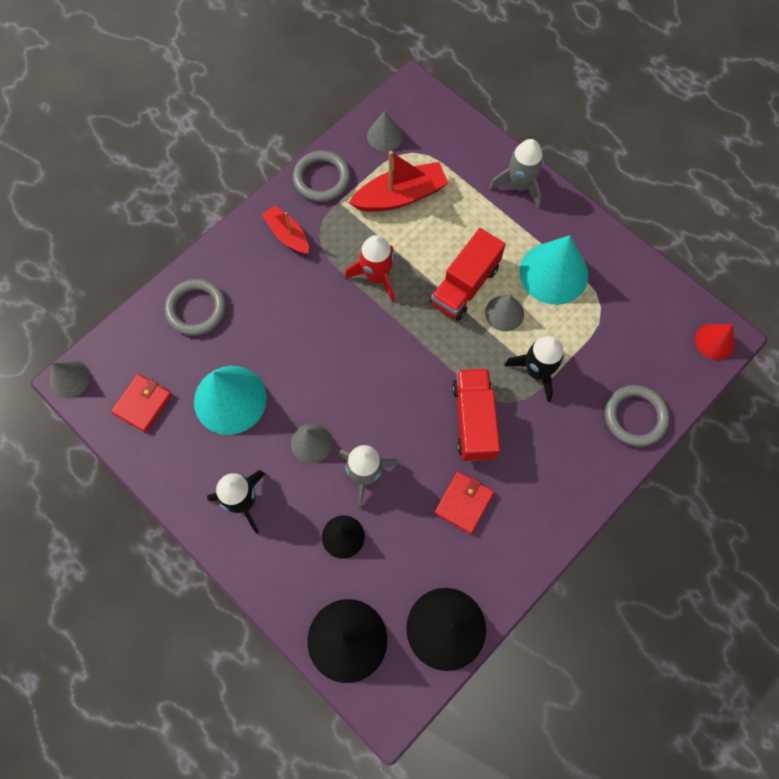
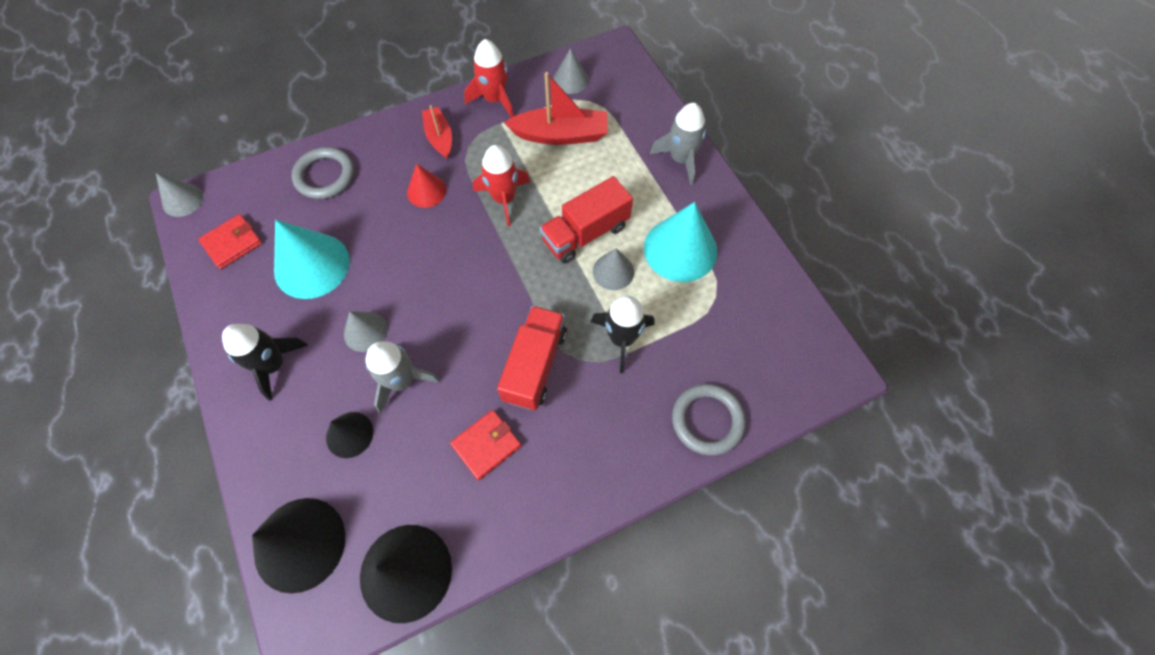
camera: 20 degrees right, 5 degrees down
grey ring [293,151,351,202] -> red rocket [464,39,514,118]
red cone [695,324,735,360] -> red cone moved to [407,164,446,208]

